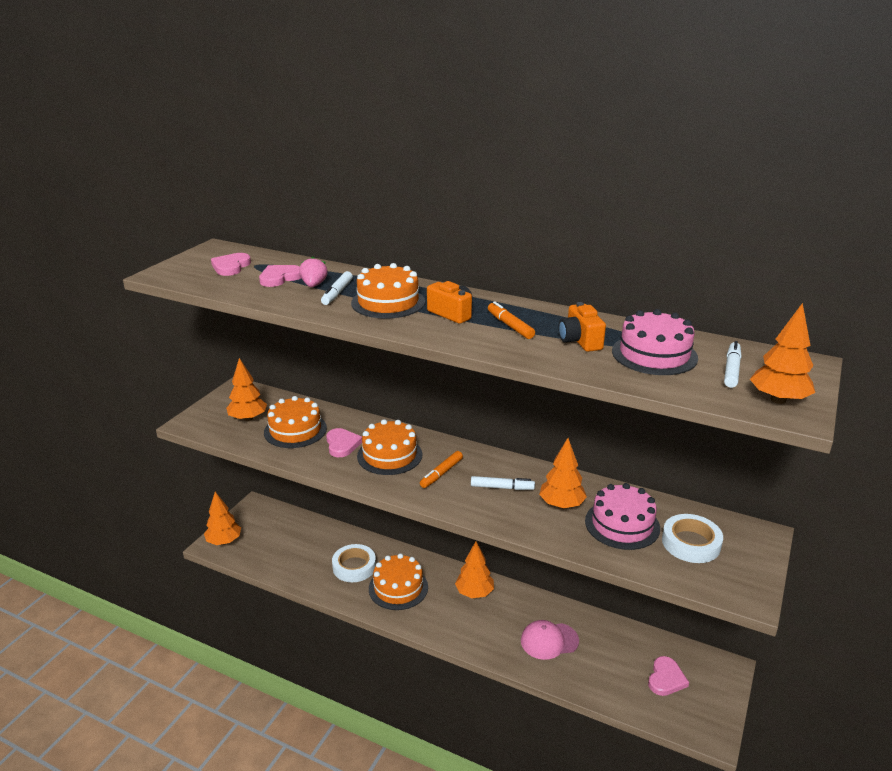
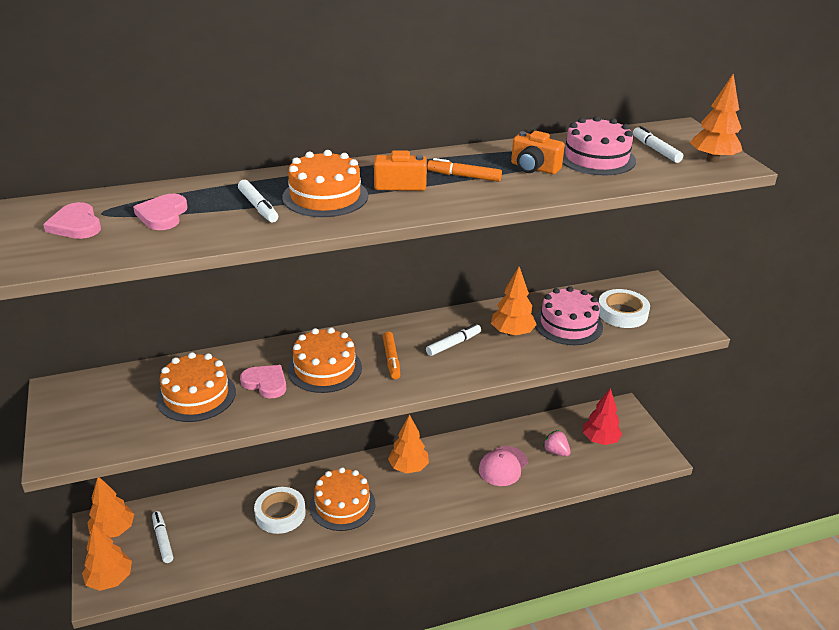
camera: 45 degrees left, 5 degrees up
orange tree [226,358,267,421] -> orange tree moved to [87,477,134,538]
pink strawberry [299,256,328,287] -> pink strawberry moved to [543,430,571,457]
pink heart [648,656,689,696] -> red tree [583,388,622,445]
none -> white marker [152,511,173,563]

